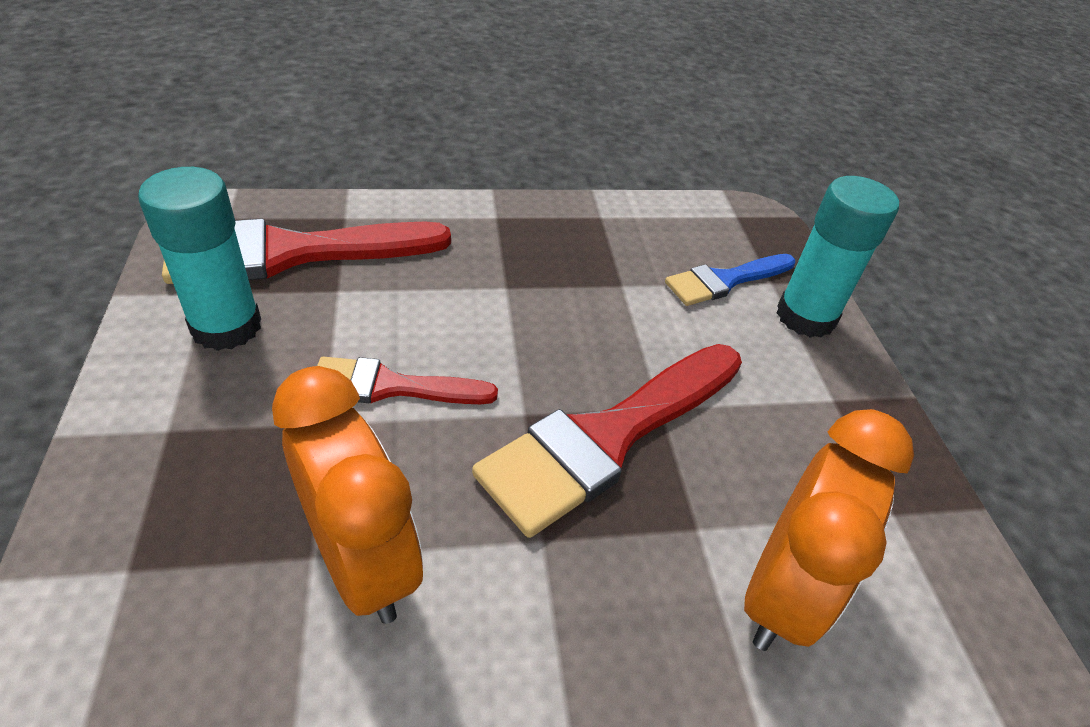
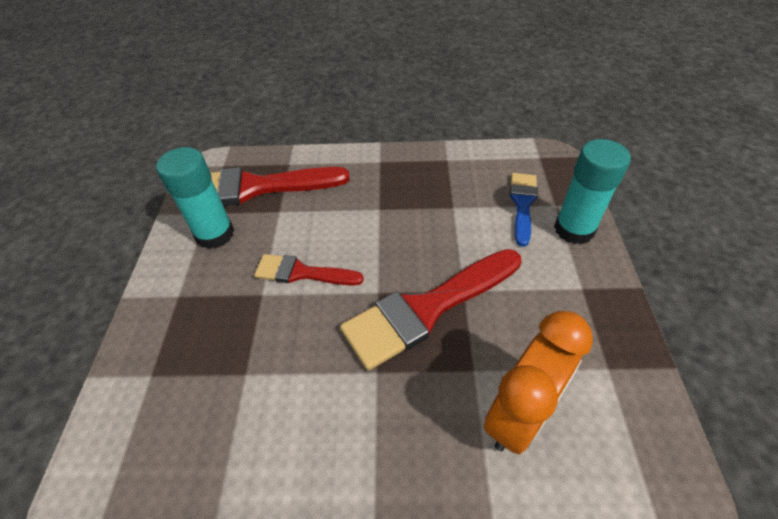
camera: 15 degrees right, 5 degrees up
orange clock [272,366,423,624] -> none
blue brush [665,254,795,306] -> blue brush turned 120 degrees clockwise [510,173,538,247]

